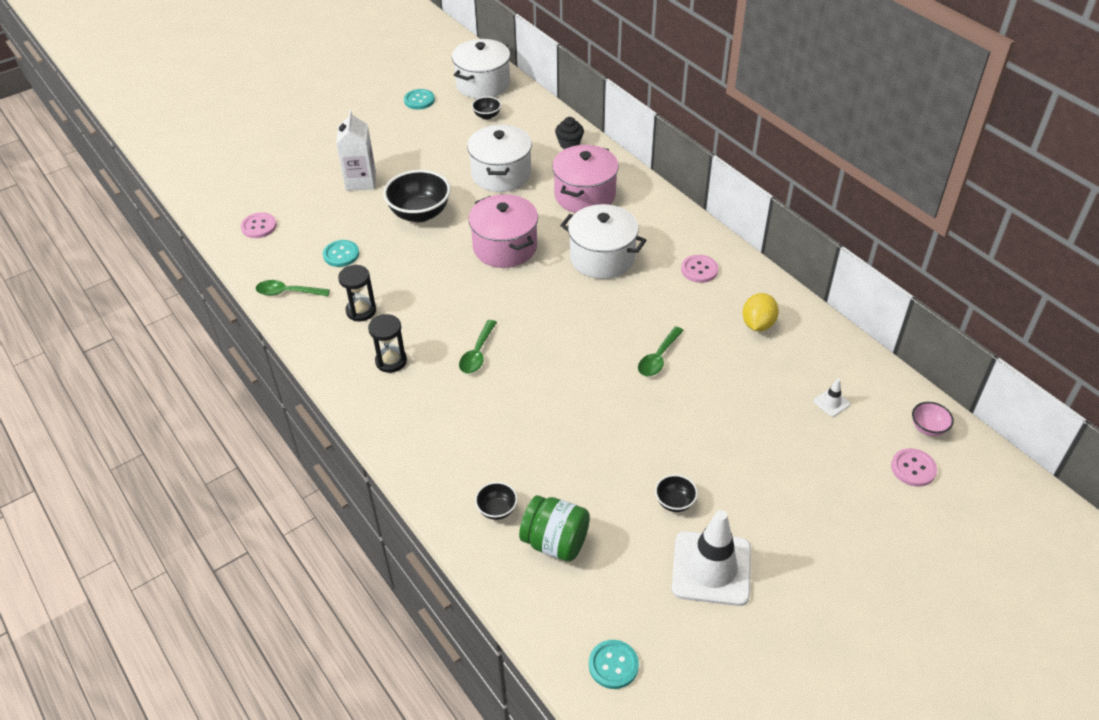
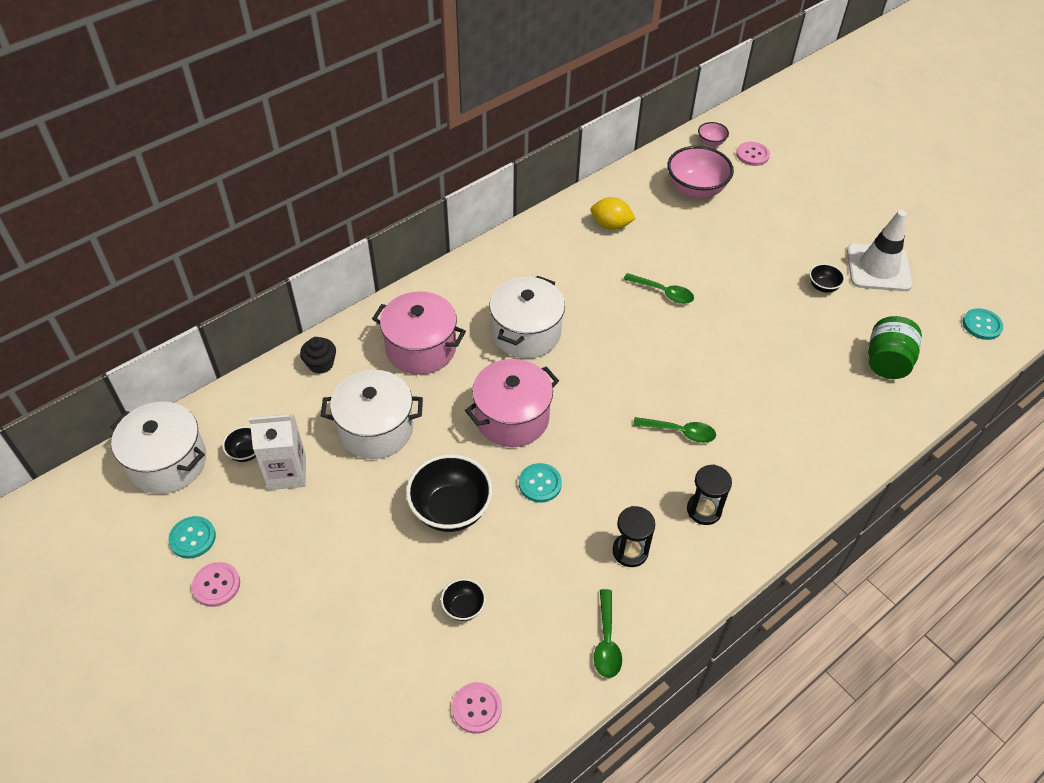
camera: 95 degrees left, 5 degrees up
turquoise button [323,240,359,267] -> turquoise button moved to [519,463,562,502]
white carton [336,110,376,191] -> white carton moved to [249,414,306,490]
black bowl [475,482,518,520] -> black bowl moved to [441,578,486,621]
pink button [681,255,718,283] -> pink button moved to [192,562,240,607]
white traffic cone [814,379,850,417] -> pink bowl [667,146,734,199]

